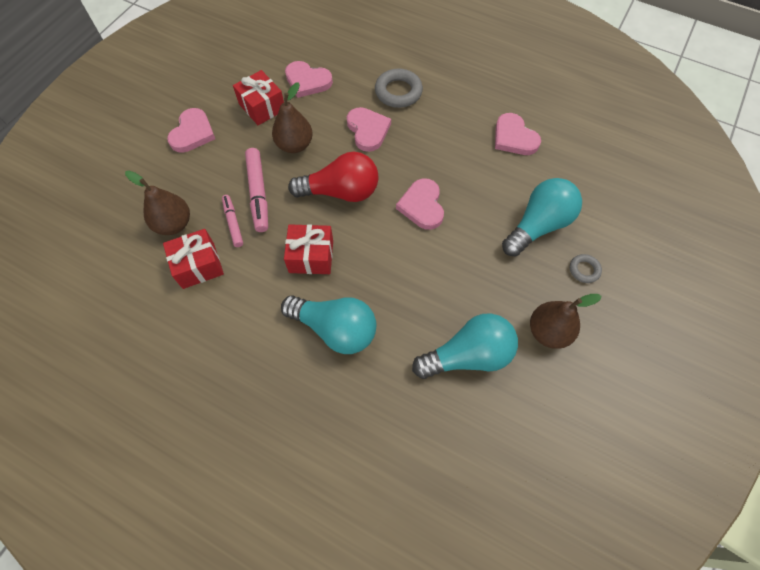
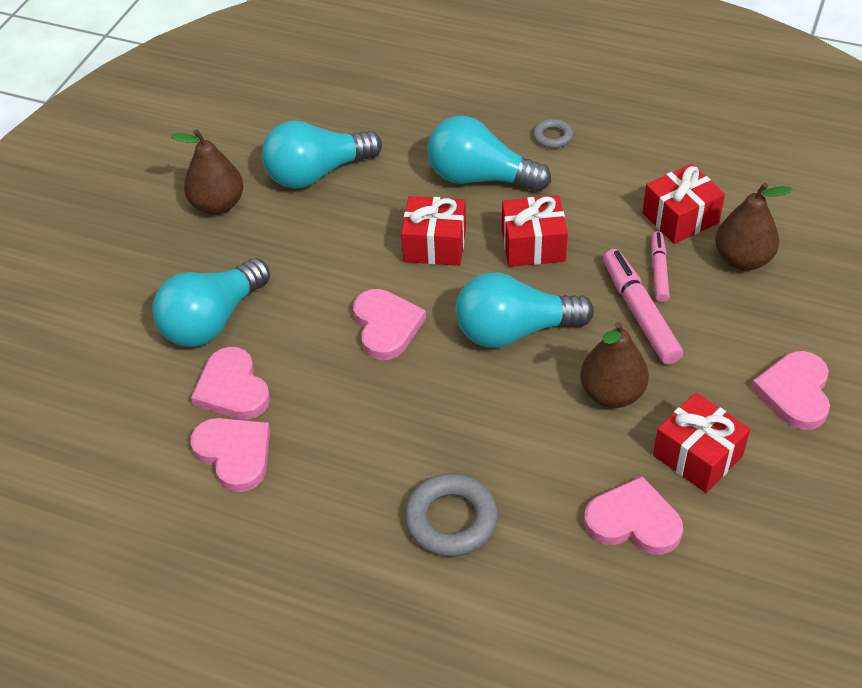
camera: 175 degrees right, 15 degrees down
pink marker [222,195,243,247] -> pink marker turned 150 degrees counterclockwise [651,231,670,302]
red light bulb [288,152,379,202] -> turquoise light bulb [456,272,594,348]
pink heart [347,107,391,152] -> pink heart moved to [191,347,270,420]
grey ring [570,254,602,283] -> grey ring moved to [533,119,573,148]
none -> red gift [401,196,466,266]

